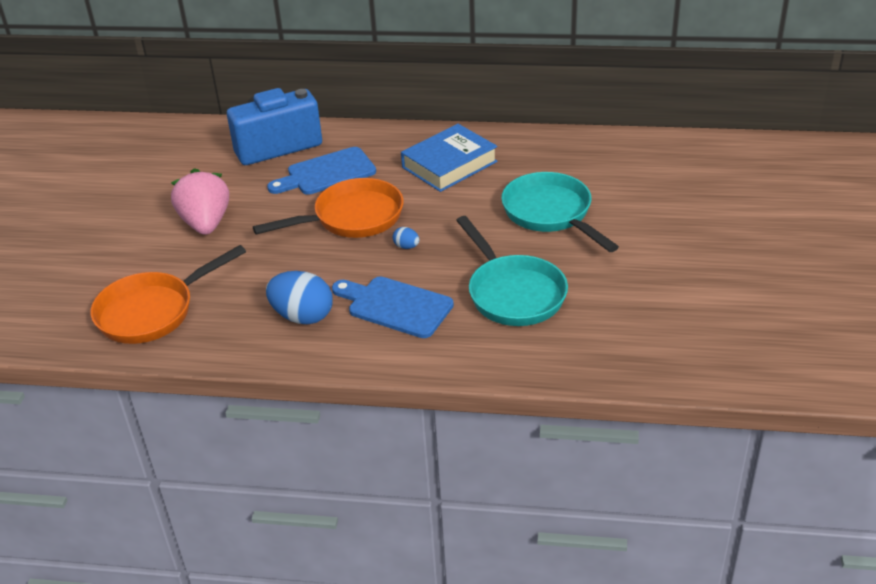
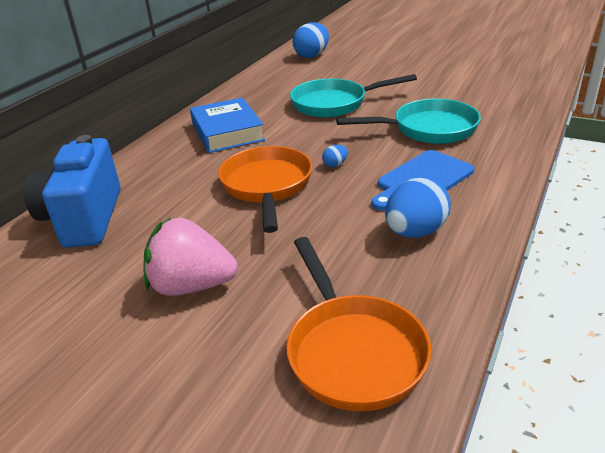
camera: 70 degrees left, 5 degrees down
blue cutting board [267,147,376,195] -> none
none -> blue egg [293,23,329,58]

